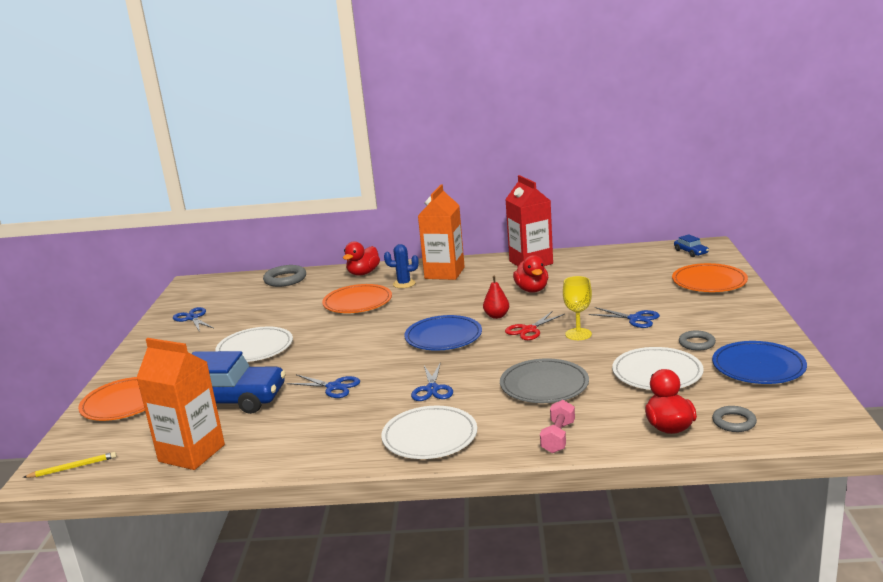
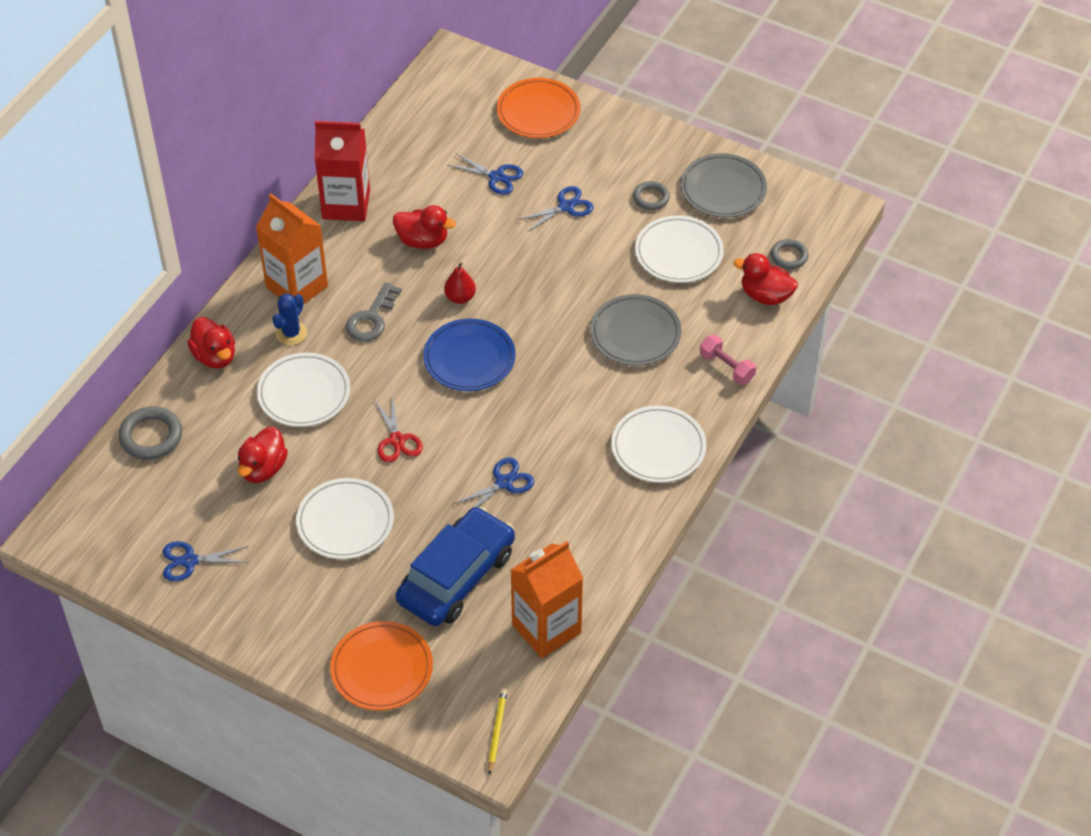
camera: 65 degrees left, 30 degrees up
orange plate [322,284,392,313] -> white plate [257,352,350,427]
blue scissors [411,362,453,401] -> blue scissors moved to [447,153,523,195]
red scissors [505,311,565,340] -> red scissors moved to [374,394,423,462]
yellow goblet [563,276,592,340] -> none
blue car [674,234,709,257] -> none
blue plate [712,341,807,384] -> grey plate [680,153,767,218]
none -> red duck [238,426,288,483]
none -> grey key [346,282,402,341]

